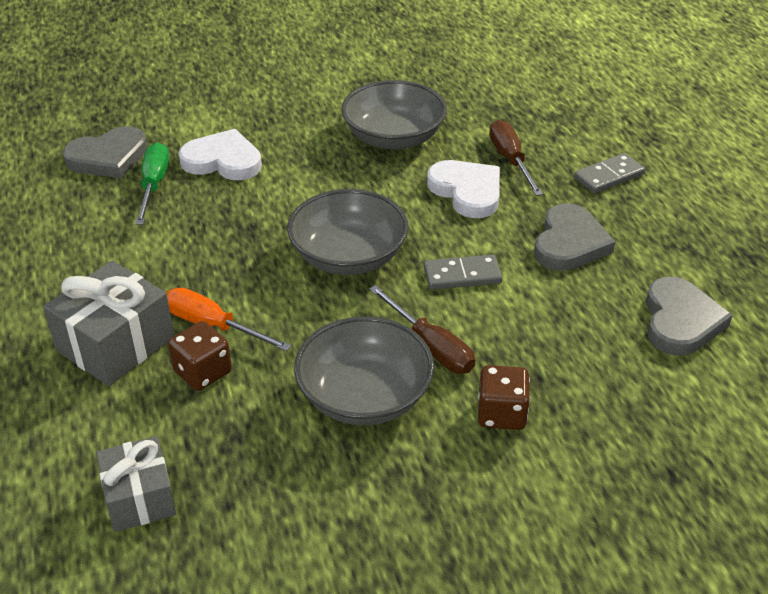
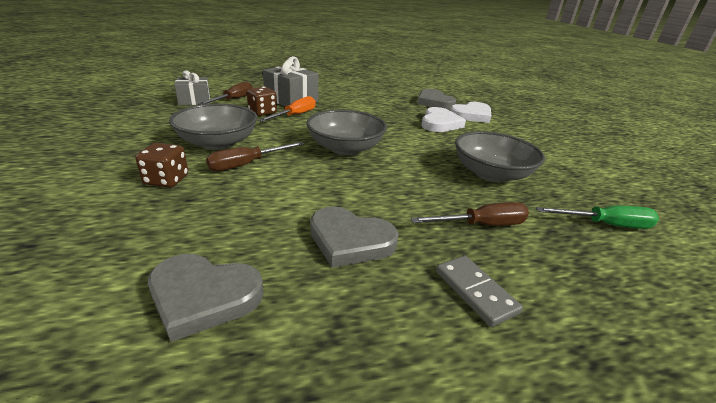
camera: 90 degrees right, 10 degrees down
green screwdriver [135,142,169,225] -> green screwdriver moved to [536,206,659,229]
grey domino [424,255,502,290] -> none
white heart [427,160,500,218] -> white heart moved to [450,102,491,123]
none -> brown screwdriver [198,82,253,105]

